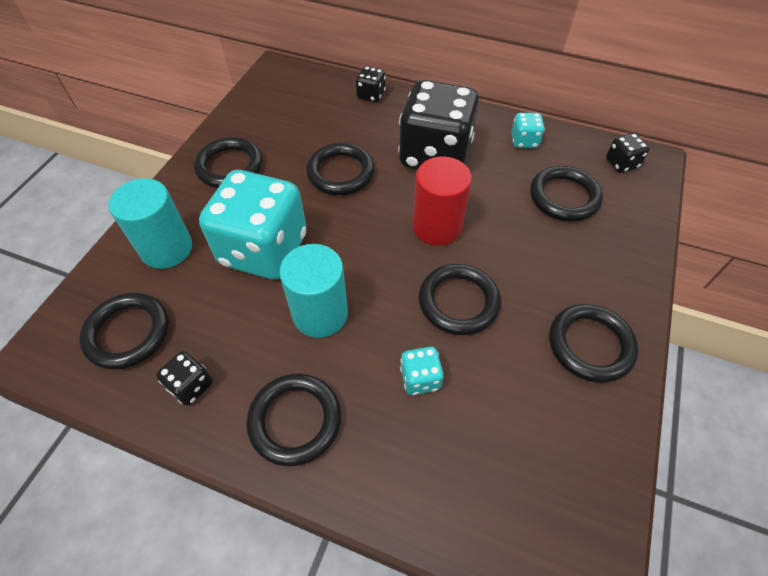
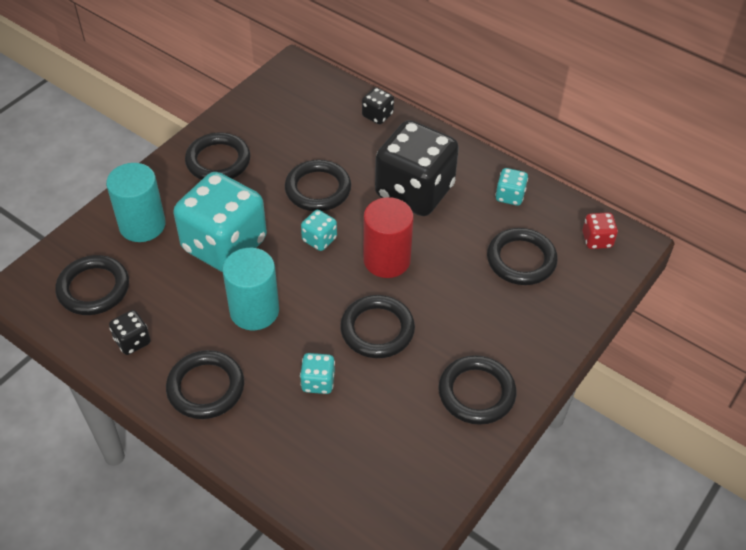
camera: 15 degrees right, 5 degrees down
black dice [606,133,650,173] -> red dice [583,212,618,249]
none -> turquoise dice [301,210,337,251]

